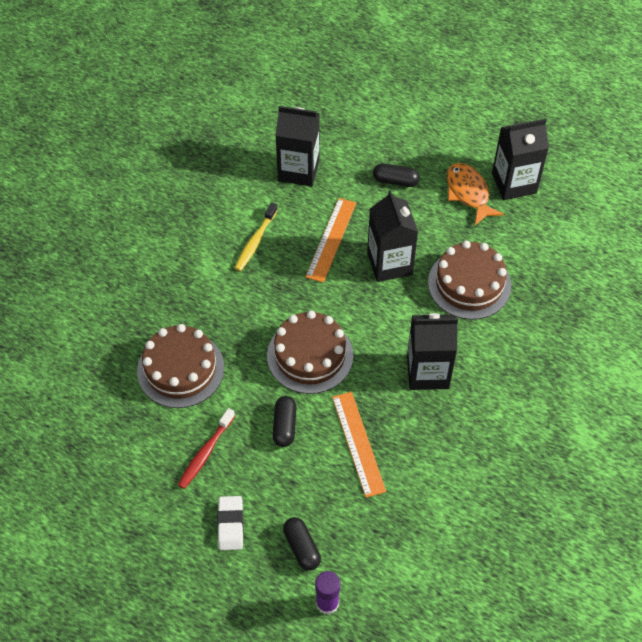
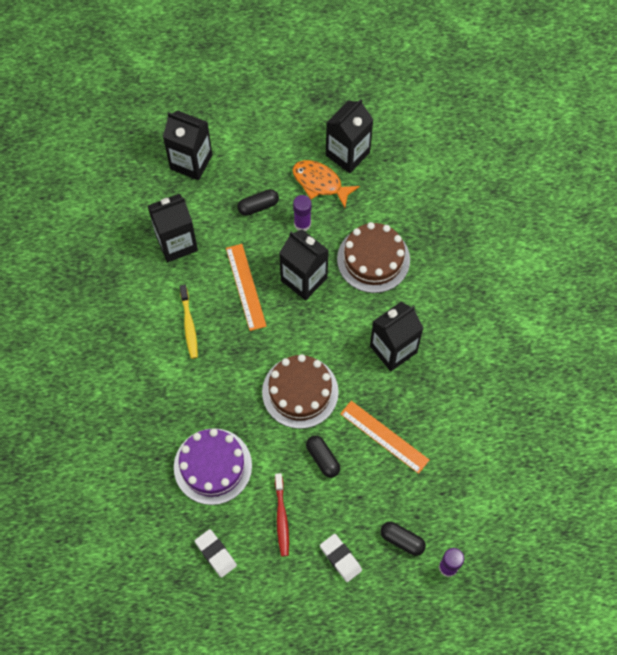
camera: 35 degrees left, 10 degrees up
brown cake [137,324,224,408] -> purple cake [174,428,252,505]
none -> black carton [163,110,212,180]
none -> white eraser [195,529,237,578]
none -> purple glue stick [293,195,312,231]

